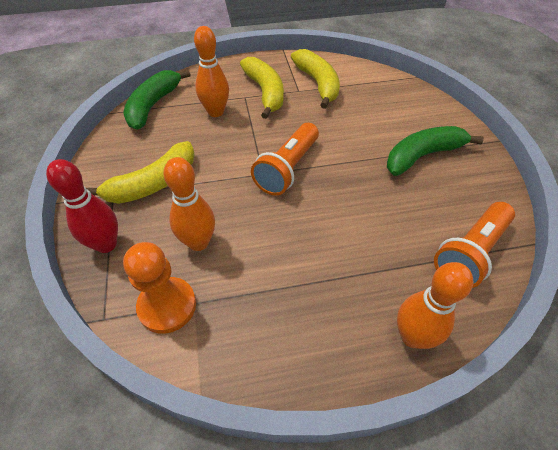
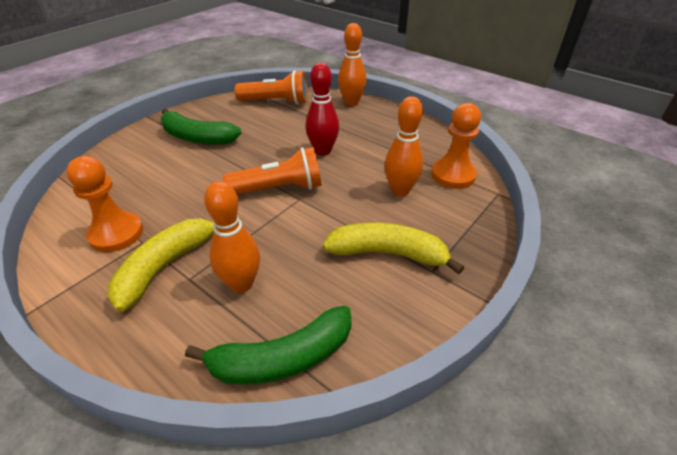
camera: 130 degrees left, 10 degrees down
red bowling pin [46,159,118,253] -> red bowling pin moved to [305,63,339,156]
yellow banana [291,49,340,109] -> orange pawn [66,156,143,252]

